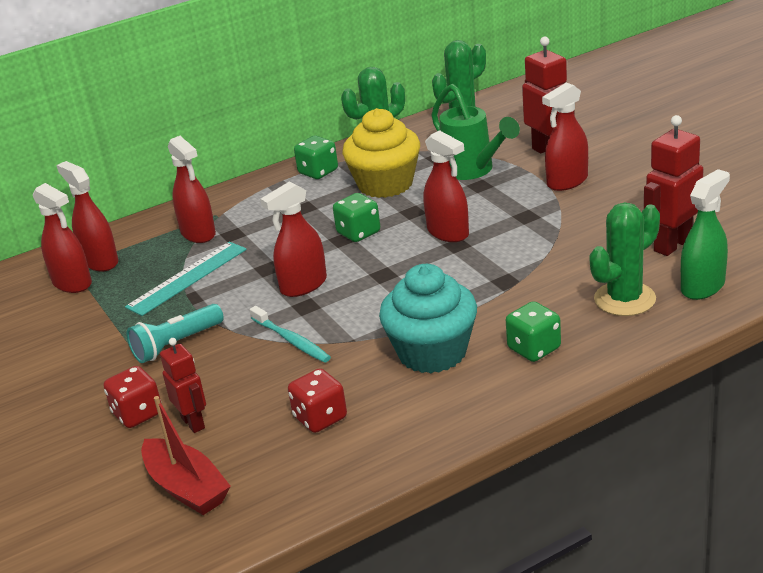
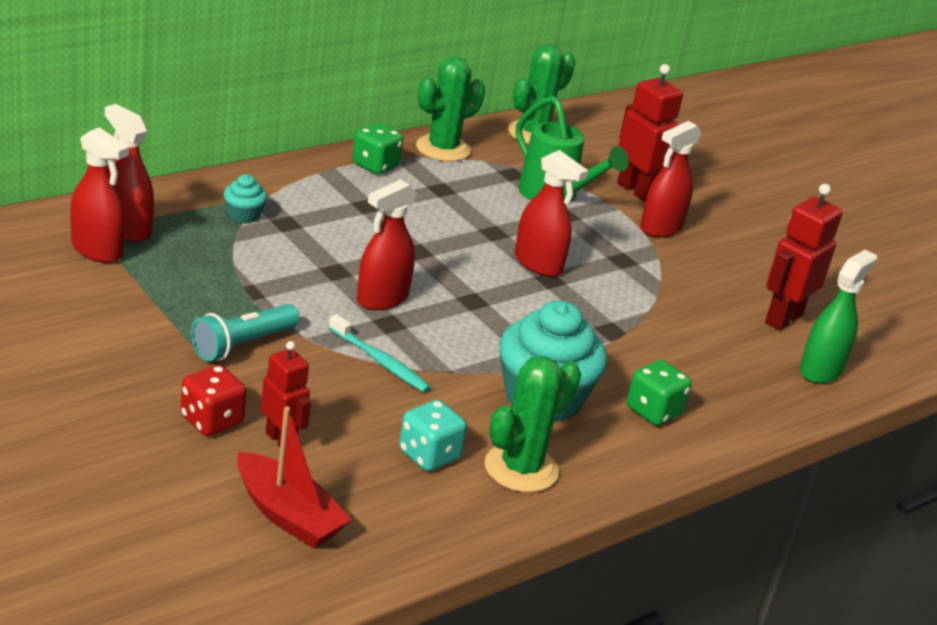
camera: 15 degrees left, 0 degrees up
turquoise ruler [125,242,247,316] -> none
red spray bottle [168,136,216,243] -> turquoise cupcake [224,174,267,223]
red dice [288,368,347,433] -> turquoise dice [399,400,467,471]
green dice [333,193,380,242] -> none
yellow cupcake [342,108,420,198] -> none
green cactus [590,202,660,316] -> green cactus moved to [485,356,581,493]

